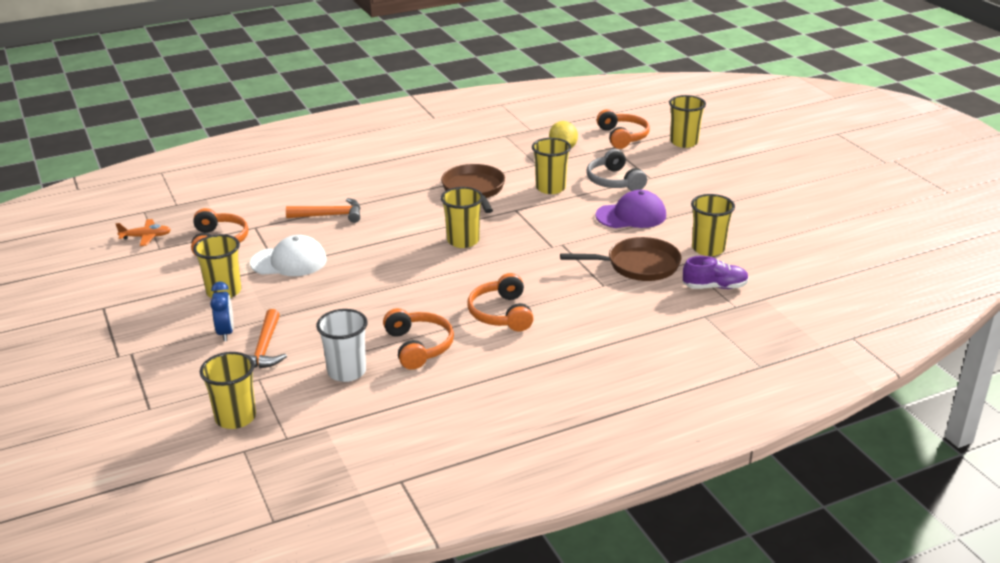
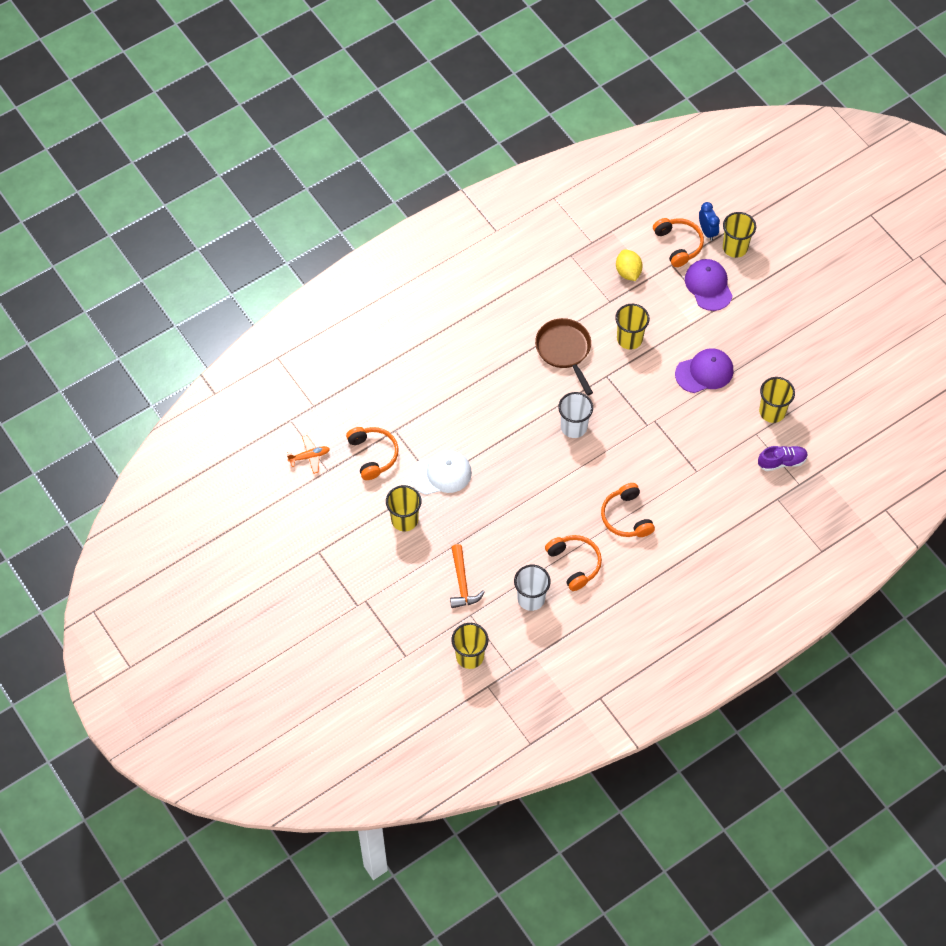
camera: 10 degrees left, 30 degrees up
blue clock [210,281,233,341] -> blue clock moved to [699,202,720,241]
orange hammer [286,198,361,223] -> none
yellow cup [441,187,483,248] -> white cup [558,392,593,438]
brown pan [560,237,681,281] -> none
grey headphones [587,149,647,191] -> none
none -> purple cap [685,259,733,311]

